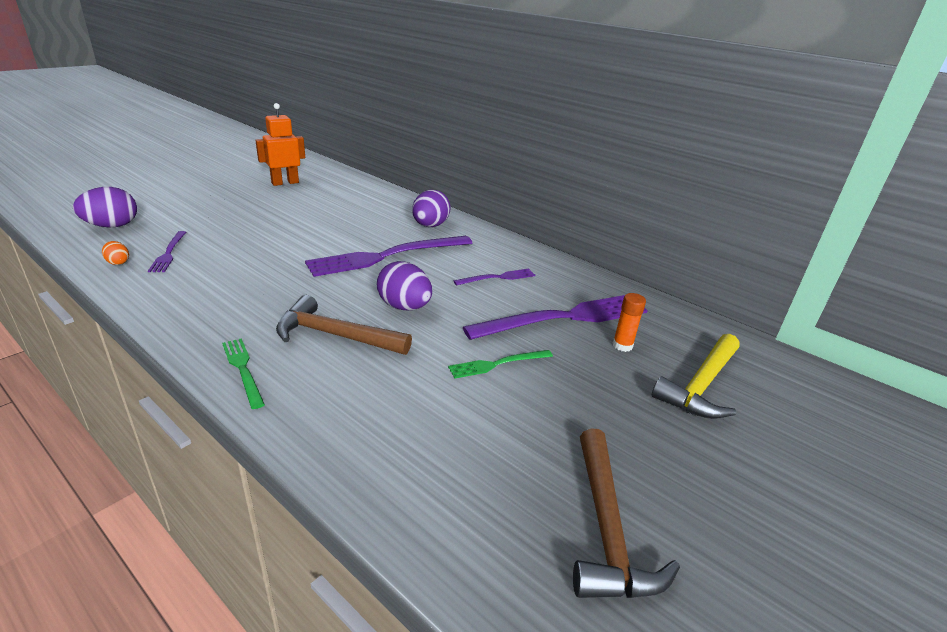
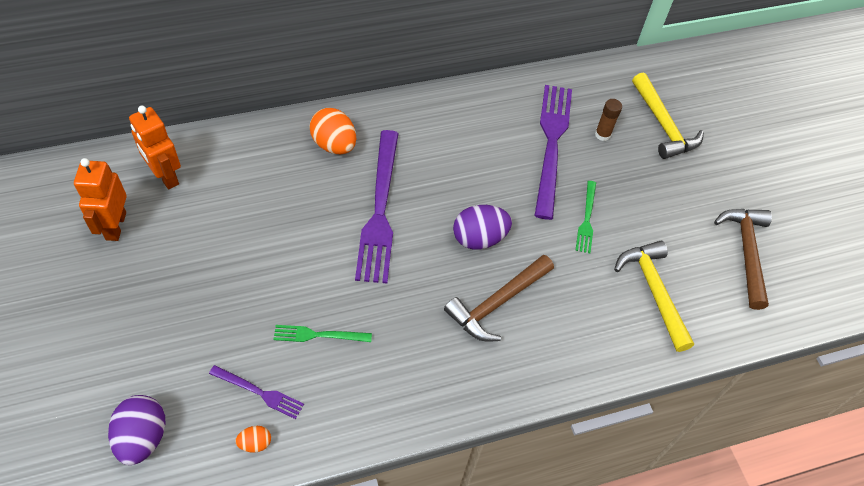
camera: 60 degrees left, 25 degrees up
green fork [222,338,265,409] -> green fork moved to [273,325,372,342]
purple egg [412,190,451,227] -> orange egg [309,108,356,155]
purple fork [454,269,535,286] -> none
brown hammer [573,428,680,598] -> brown hammer turned 120 degrees counterclockwise [714,209,772,310]
orange glue stick [612,293,646,352] -> brown glue stick [595,99,622,141]
none -> orange robot [129,106,181,189]
none -> yellow hammer [614,241,694,352]

